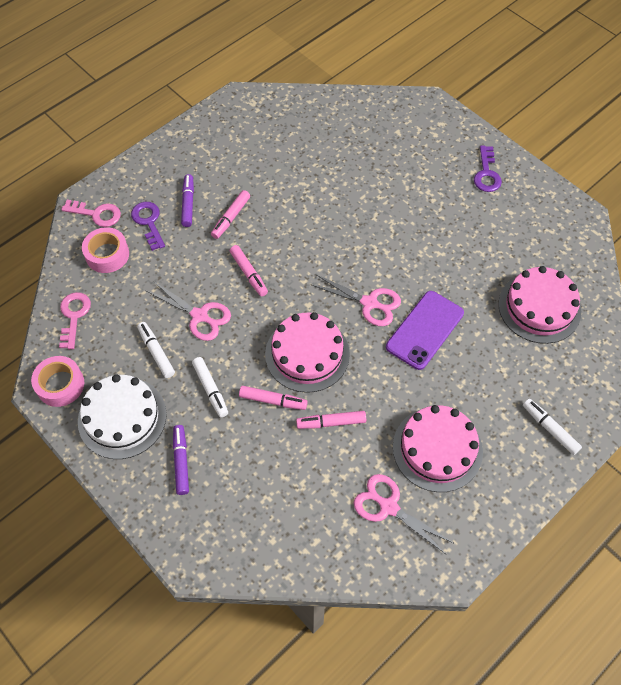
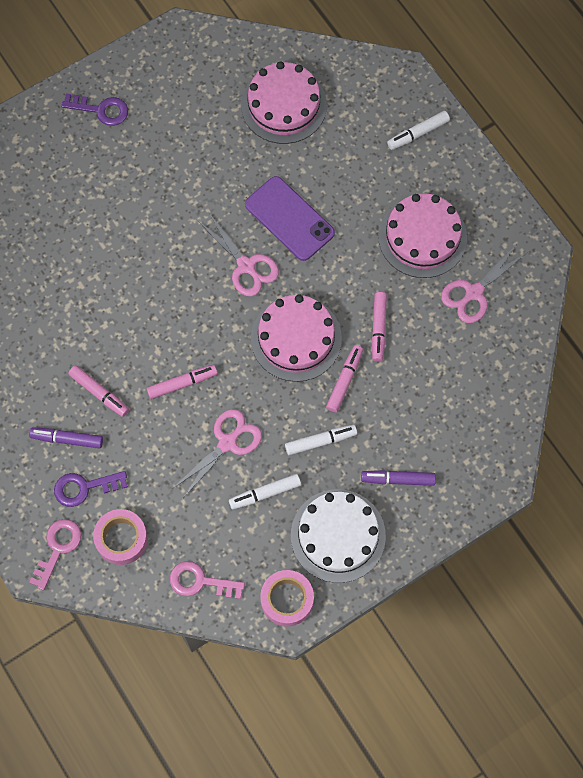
camera: 80 degrees left, 10 degrees up
pink scissors [310,274,401,326] -> pink scissors turned 105 degrees clockwise [198,215,279,296]

